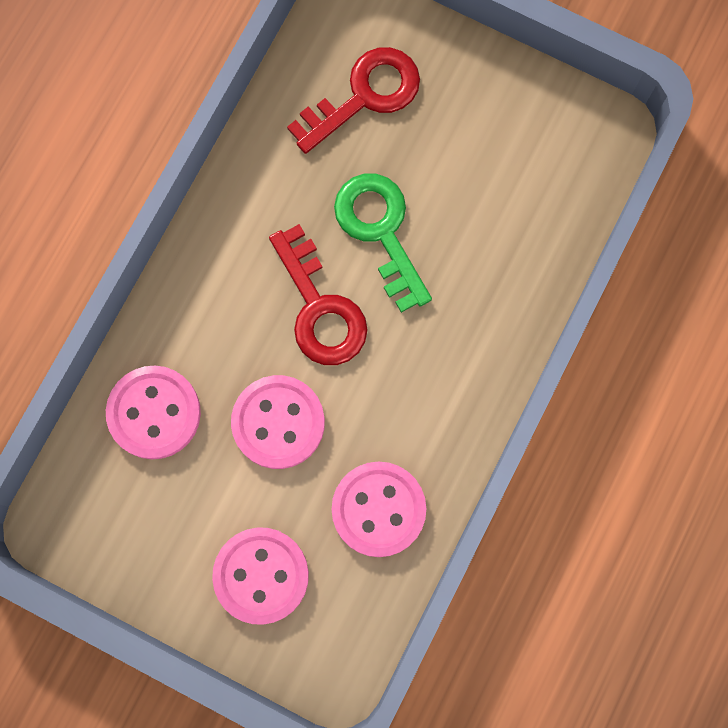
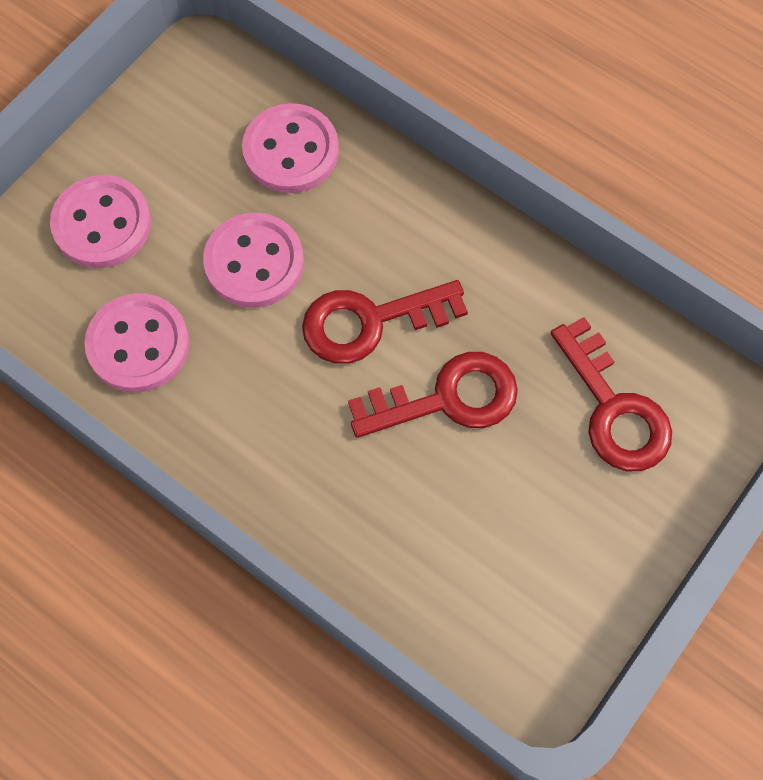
camera: 100 degrees right, 10 degrees down
green key [334,173,432,313] -> red key [348,352,518,438]

